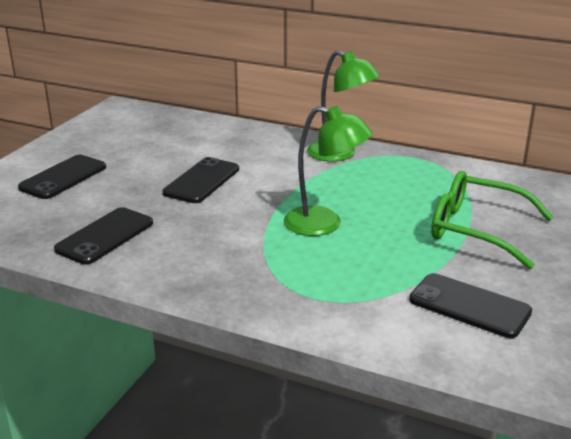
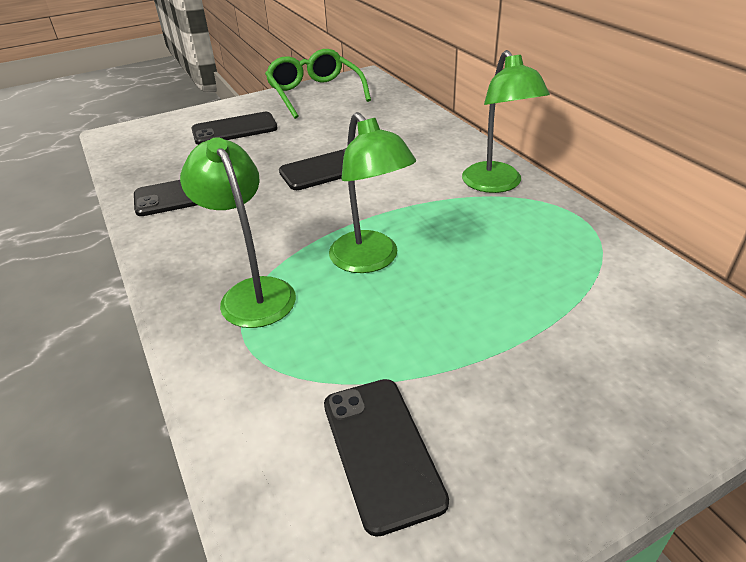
camera: 40 degrees right, 10 degrees up
green glasses [431,171,554,269] -> green glasses moved to [265,49,371,119]
none -> green lamp [180,137,296,328]

